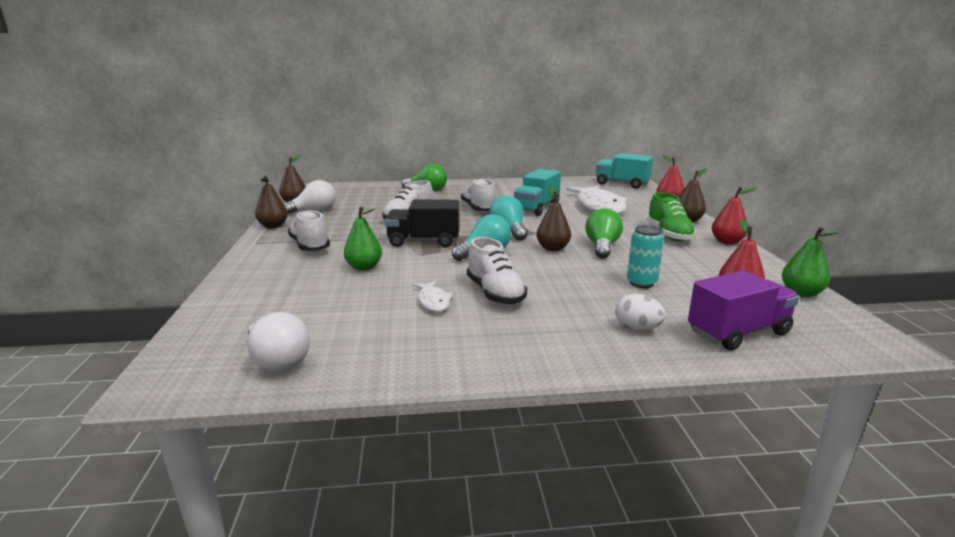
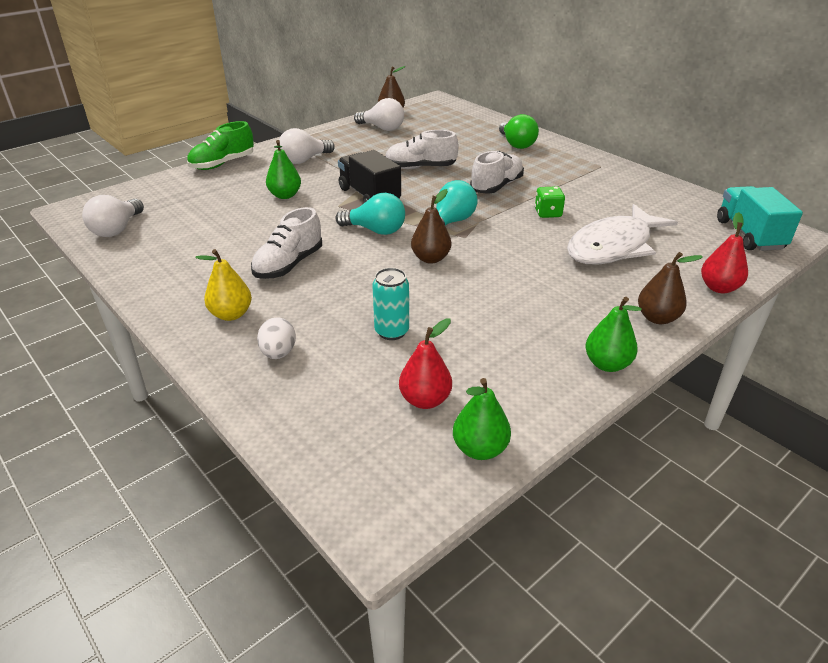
camera: 55 degrees right, 15 degrees up
brown pear [255,175,288,228] -> none
white shoe [288,210,330,251] -> white light bulb [279,128,335,164]
white fish [413,281,453,312] -> none
turquoise truck [514,169,561,216] -> green dice [535,186,565,218]
green light bulb [585,208,623,258] -> none
green shoe [647,192,697,242] -> green shoe moved to [187,121,254,170]
purple truck [688,270,800,350] -> none
red pear [712,187,757,245] -> green pear [585,297,642,372]
none -> yellow pear [196,249,252,321]

